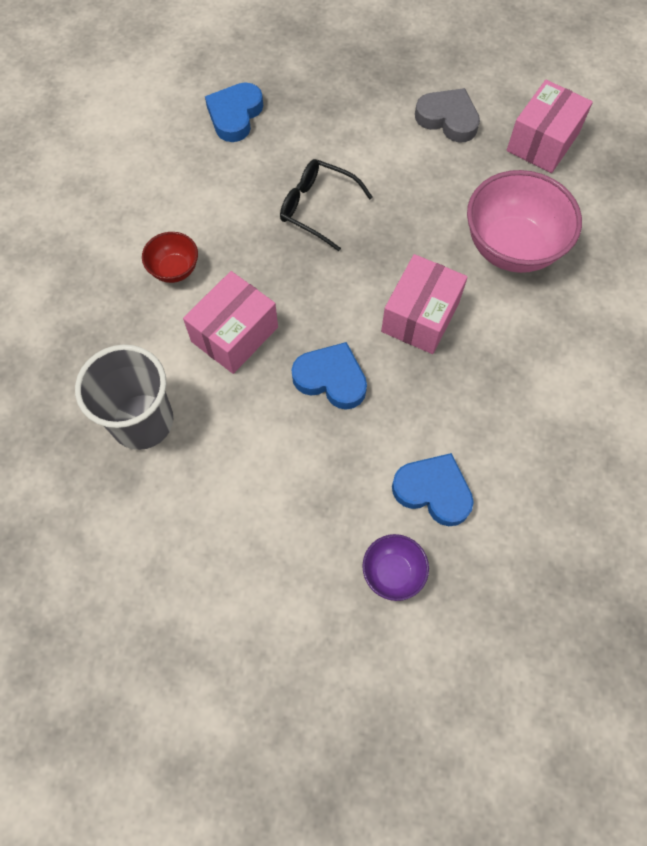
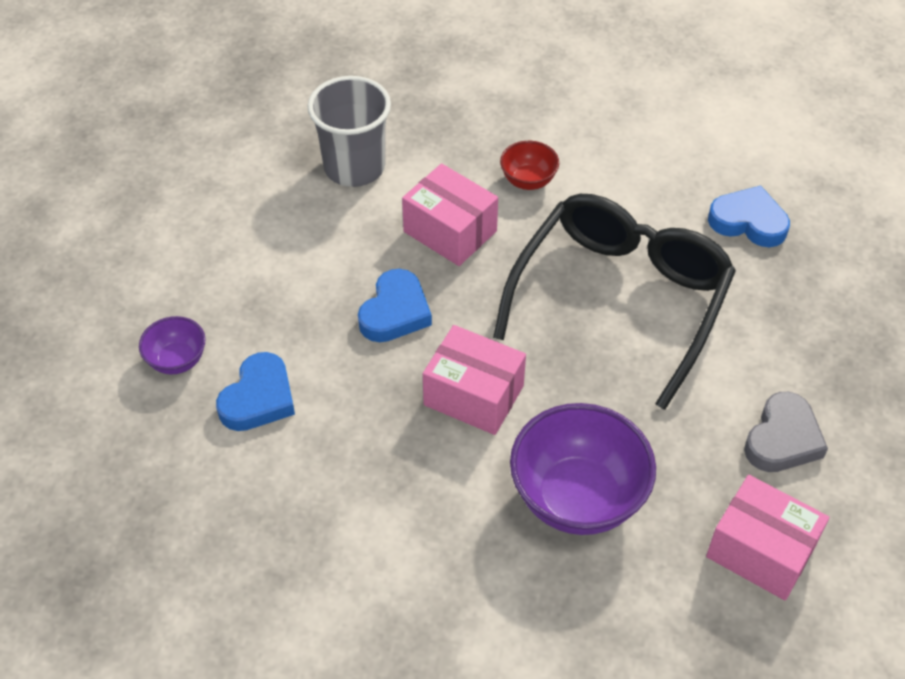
camera: 90 degrees right, 15 degrees down
black glasses [280,159,373,251] -> black glasses [493,194,736,410], size x2.06
pink bowl [467,170,582,273] -> purple bowl [510,403,656,535]

